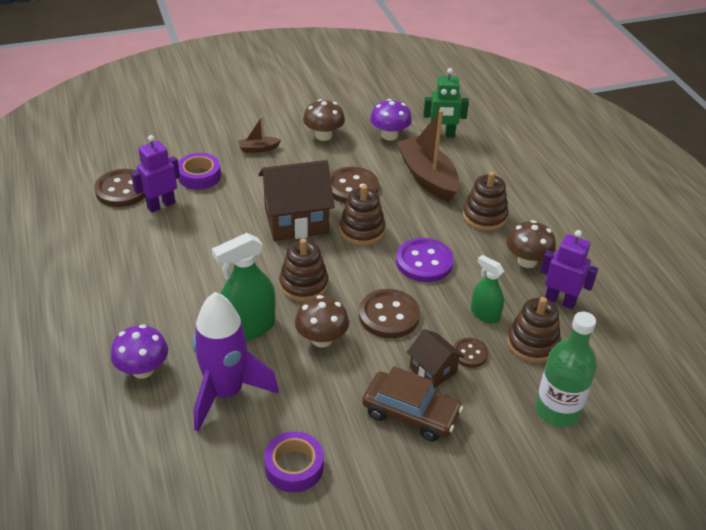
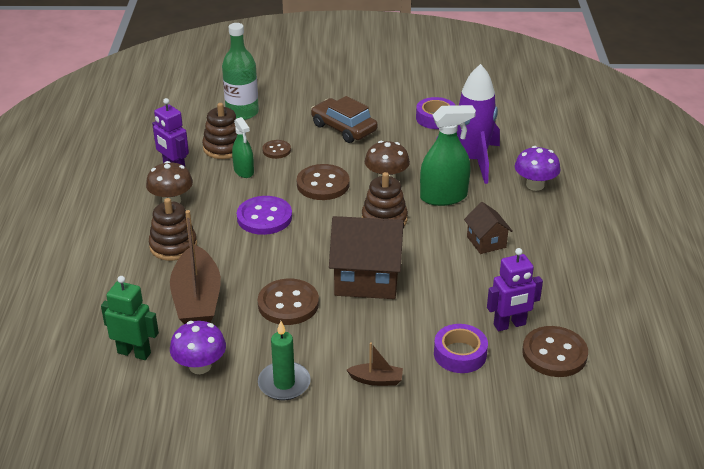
camera: 160 degrees left, 5 degrees down
brown mushroom [303,99,345,141] -> green candle [258,321,311,400]
brown stacking toy [339,185,386,245] -> none
brown house [406,329,464,388] -> brown house moved to [464,202,513,254]

